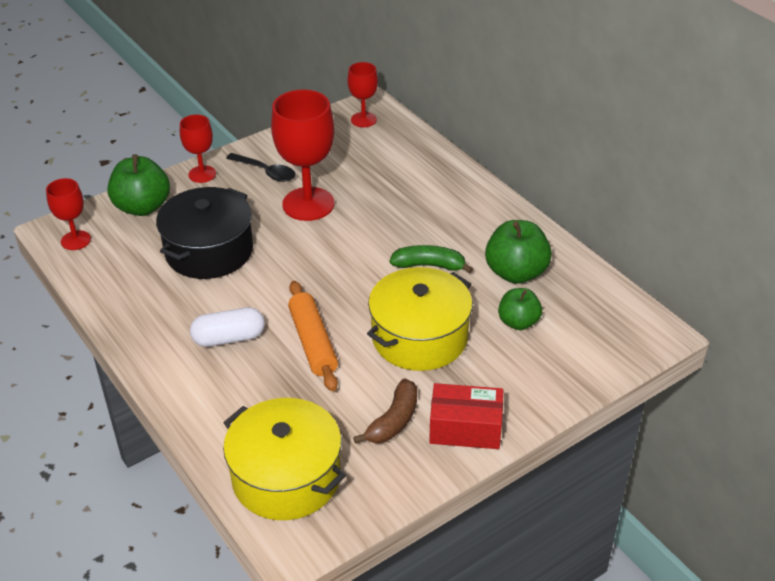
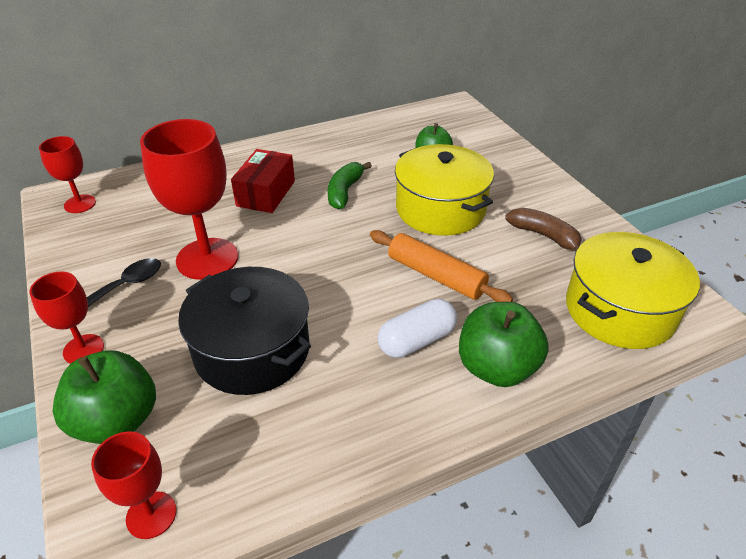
camera: 80 degrees left, 0 degrees up
white capsule [190,307,265,347] -> white capsule turned 60 degrees clockwise [378,299,457,358]
orange rolling pin [288,281,338,391] -> orange rolling pin turned 45 degrees clockwise [370,230,513,302]
red box [429,383,503,449] -> red box moved to [231,149,295,213]
green apple [485,220,552,284] -> green apple moved to [459,302,549,387]

